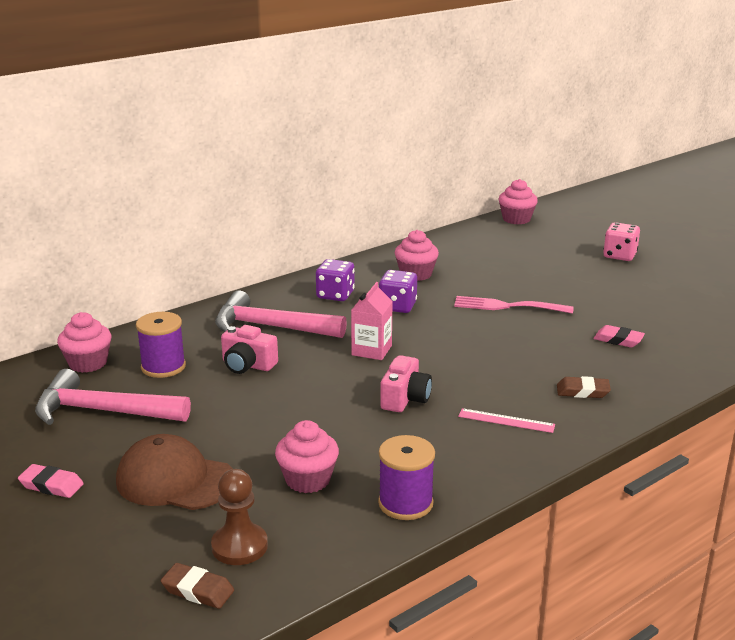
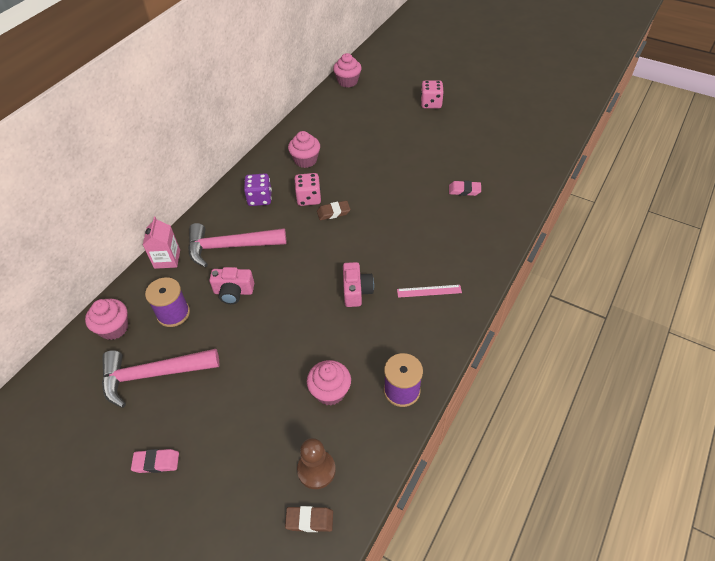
camera: 20 degrees left, 25 degrees up
brown cap [116,434,233,510] -> none
pink carton [351,282,393,360] -> pink carton moved to [143,217,180,269]
purple dice [379,270,417,313] -> pink dice [294,173,321,206]
pink fork [454,296,574,314] -> none
brown eraser [557,376,611,398] -> brown eraser moved to [317,201,350,220]

